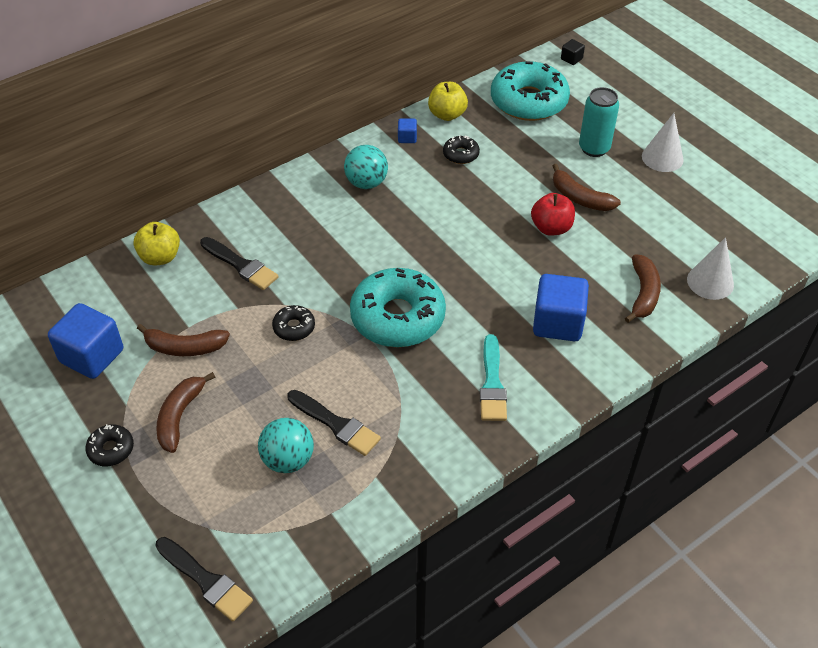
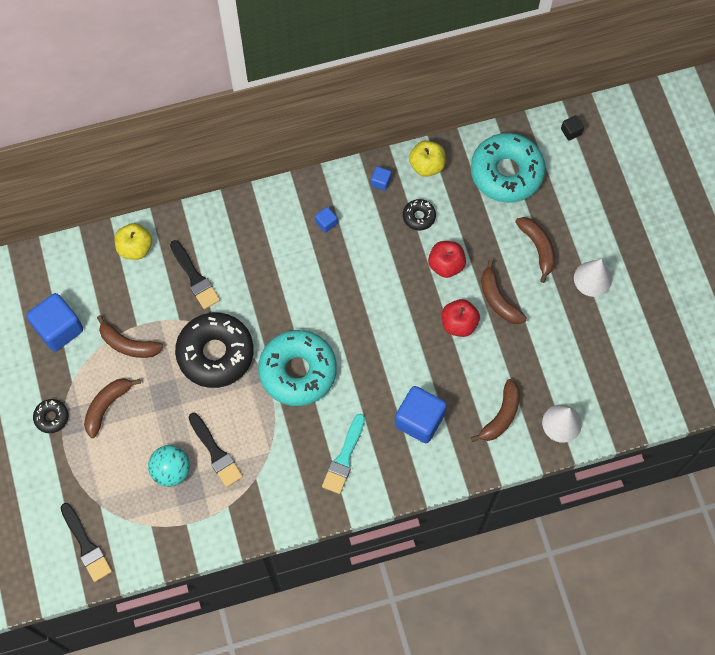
camera: 20 degrees right, 20 degrees up
black donut [272,305,315,341] -> black donut [175,313,254,388], size x2.25
turquoise ball [344,145,388,189] -> blue cube [315,207,338,233]
turquoise can [579,87,619,157] -> brown banana [515,217,555,283]
none -> red apple [428,241,466,278]

